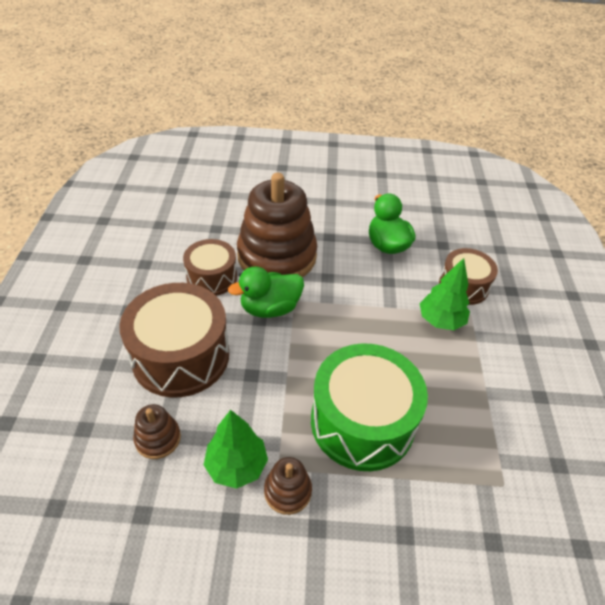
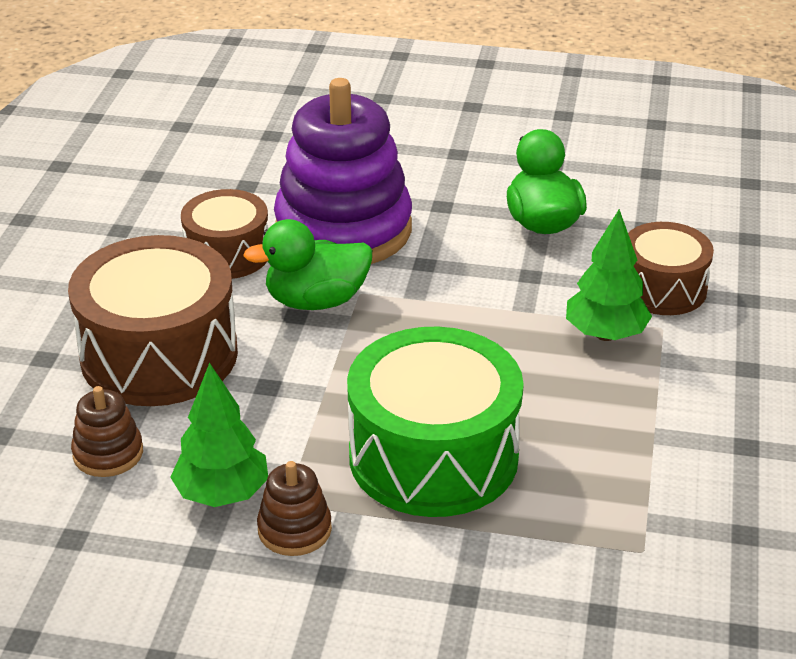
camera: 10 degrees right, 10 degrees down
brown stacking toy [237,173,317,277] -> purple stacking toy [274,78,412,264]

